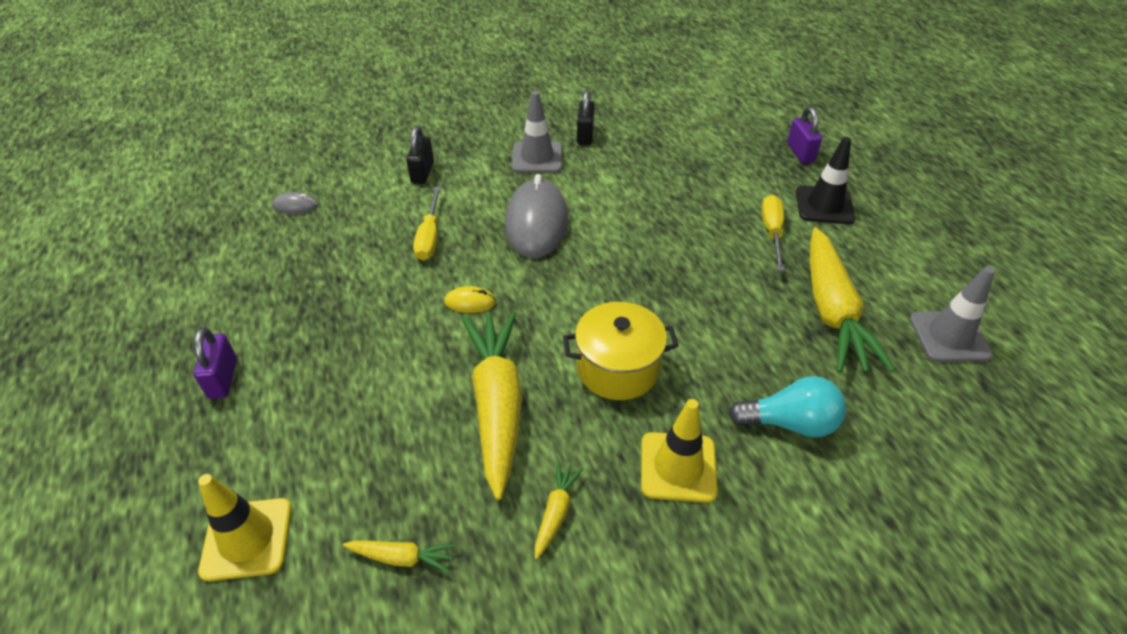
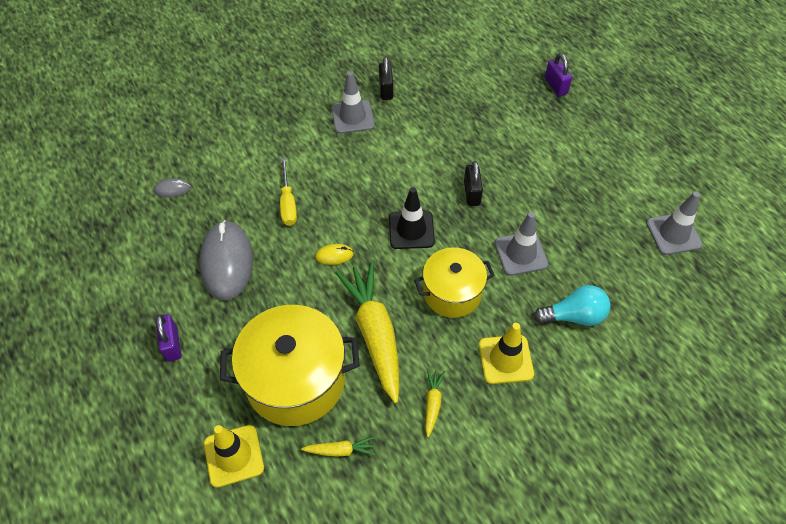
camera: 10 degrees left, 10 degrees up
black padlock [406,126,434,184] -> black padlock moved to [464,161,483,206]
grey mouse [505,174,568,258] -> grey mouse moved to [200,220,253,301]
yellow screwdriver [762,195,785,271] -> none
black traffic cone [796,137,856,224] -> black traffic cone moved to [389,187,435,249]
yellow carrot [810,227,895,373] -> none
none -> yellow pot [220,305,360,426]
none -> grey traffic cone [495,212,549,276]

